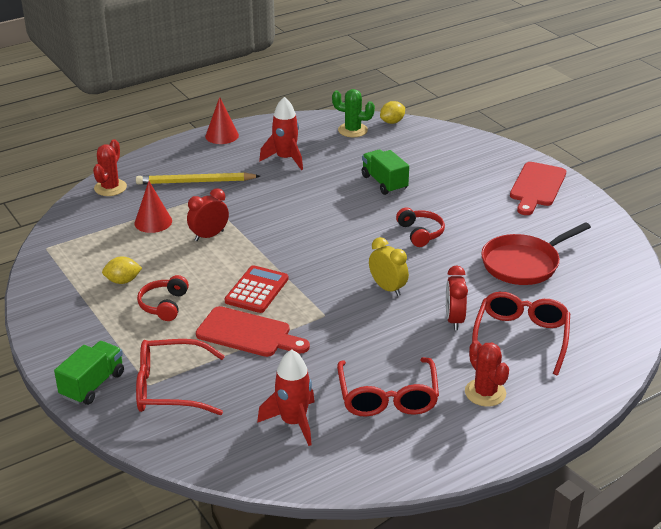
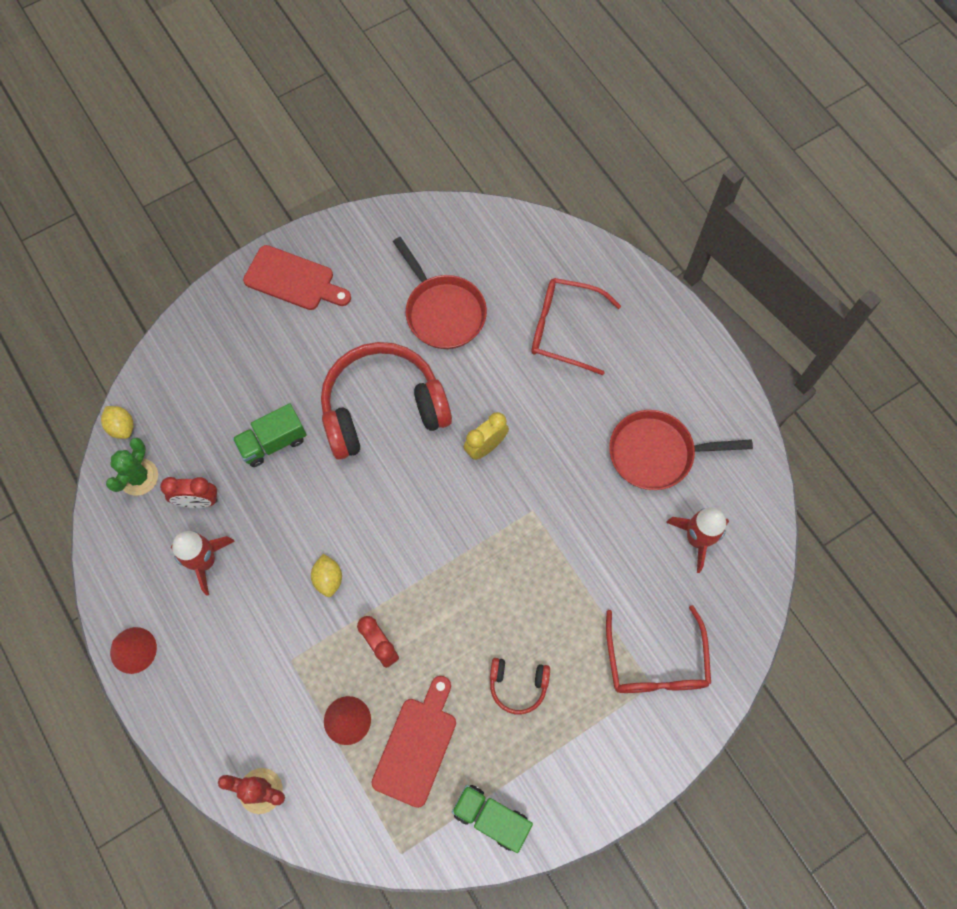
camera: 90 degrees left, 35 degrees up
green truck [54,341,124,405] -> green truck moved to [452,785,533,853]
yellow lemon [102,256,142,284] -> yellow lemon moved to [311,554,342,597]
yellow pencil [136,172,260,185] -> none
red cutting board [196,306,310,357] -> red cutting board moved to [371,676,456,808]
red calculator [224,265,288,313] -> none
red glasses [337,357,439,417] -> red pan [609,410,753,490]
red headphones [396,207,445,247] -> red headphones [321,342,452,460], size x2.26
red clock [446,266,468,330] -> red clock moved to [160,477,217,508]
red cactus [465,341,509,407] -> none

